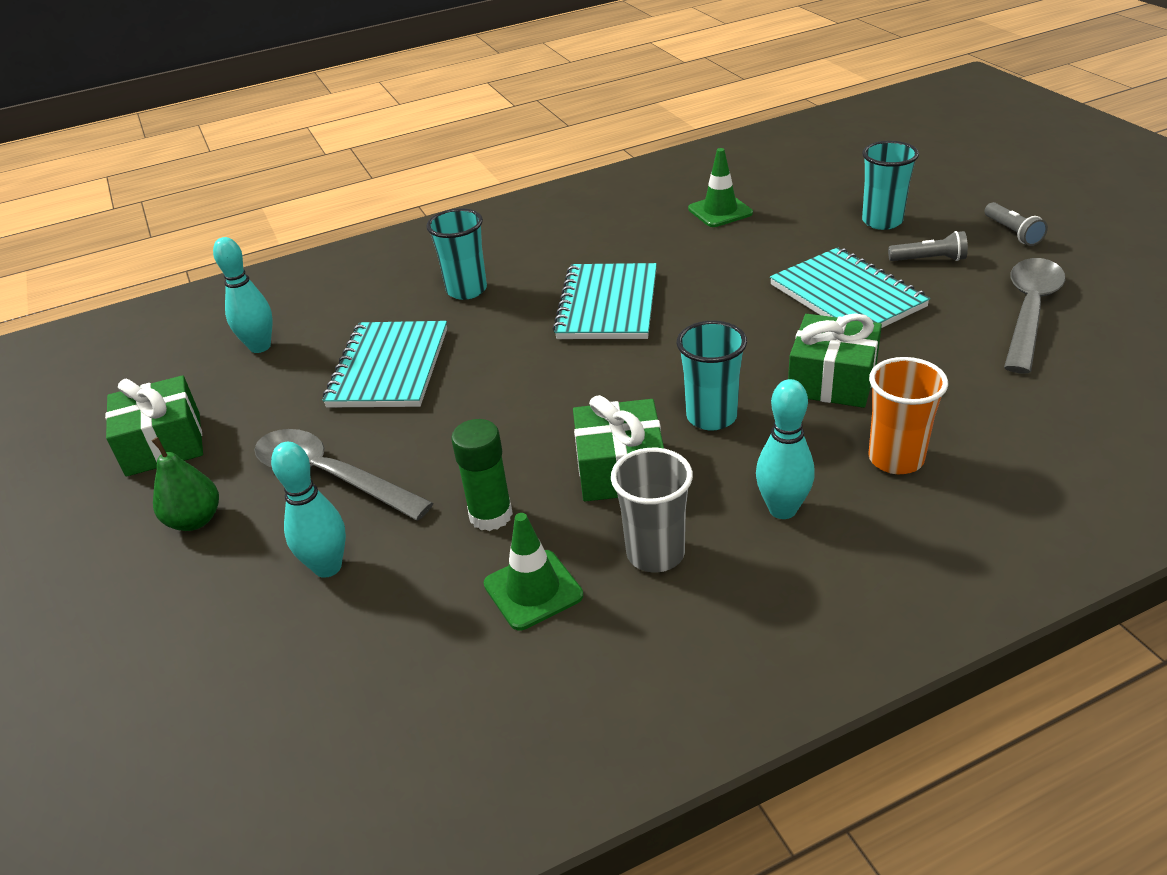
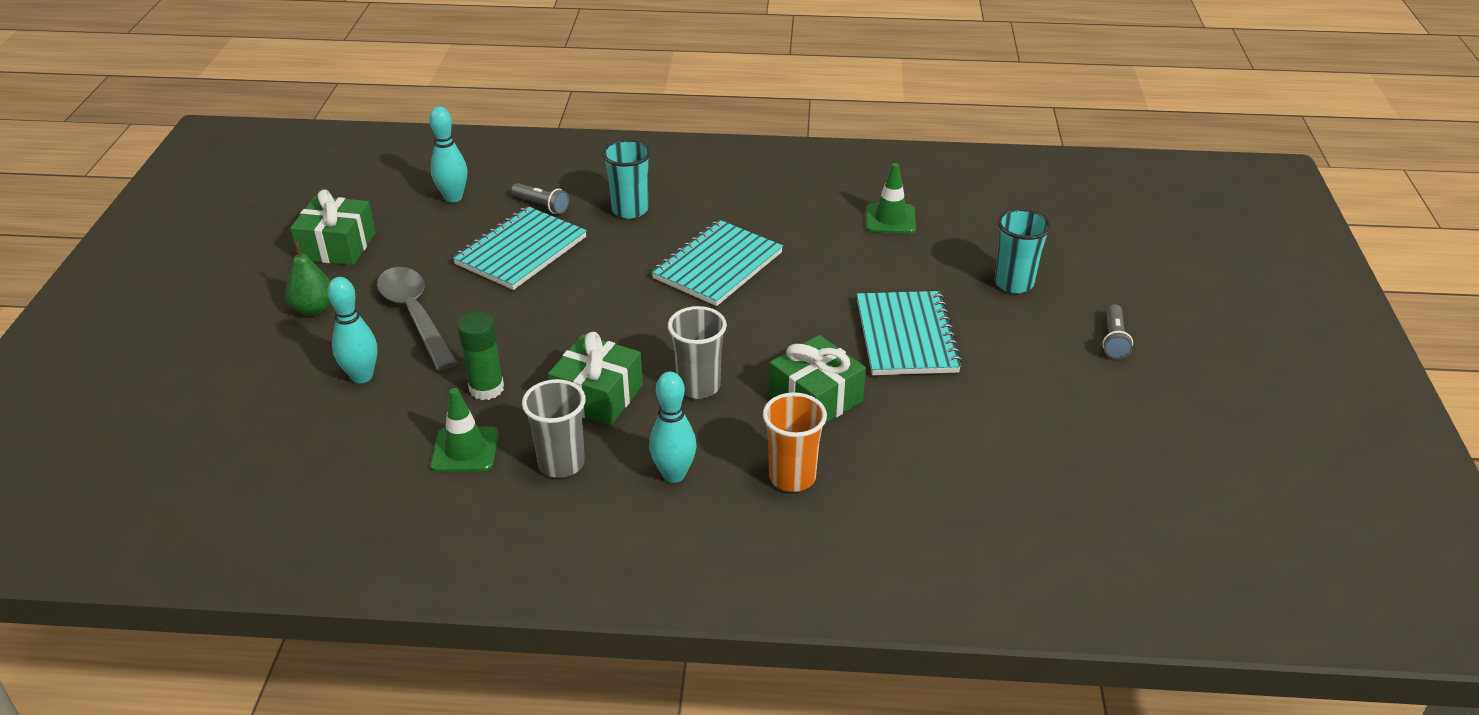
camera: 25 degrees right, 0 degrees up
turquoise cup [677,321,747,430] -> grey cup [668,306,727,399]
grey flashlight [888,231,968,261] -> grey flashlight moved to [511,183,569,214]
grey spoon [1004,258,1065,374] -> none

